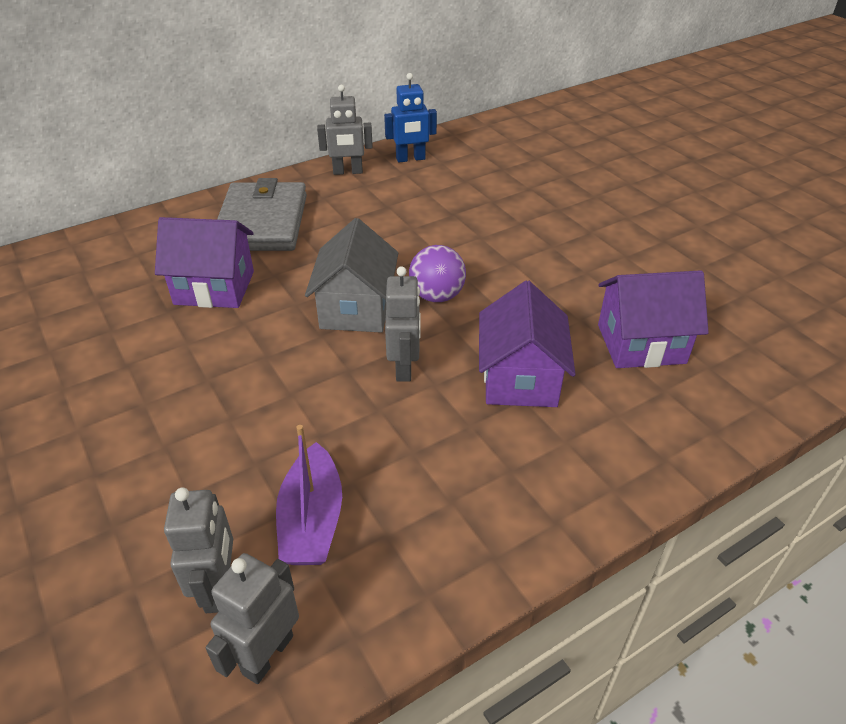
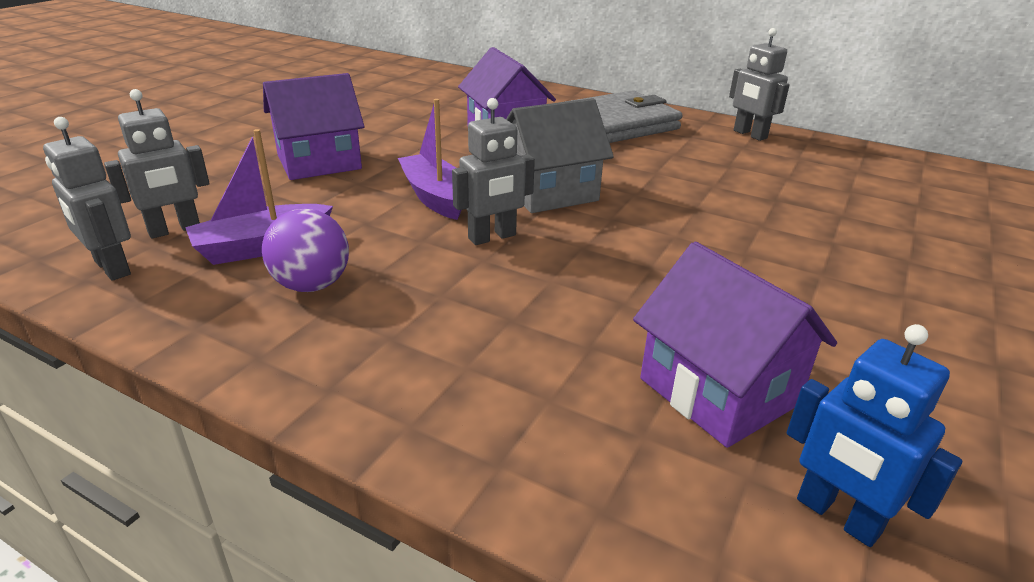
camera: 60 degrees right, 10 degrees down
grey robot [206,553,299,684] -> grey robot turned 135 degrees counterclockwise [43,117,131,281]
blue robot [384,73,437,162] -> blue robot moved to [786,324,962,547]
purple ball [409,245,466,302] -> purple ball moved to [262,209,349,292]
purple house [479,281,576,407] -> purple house moved to [263,73,365,180]
none -> purple boat [398,99,462,220]

